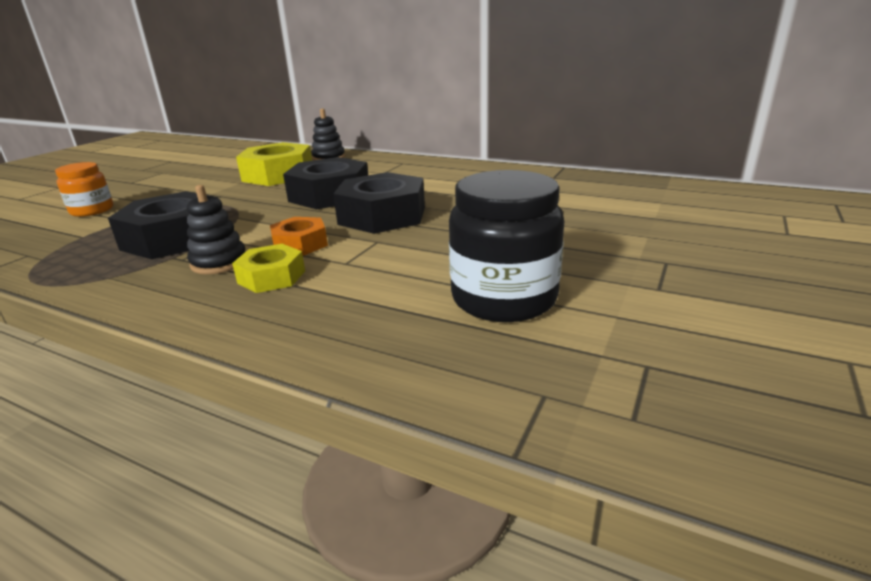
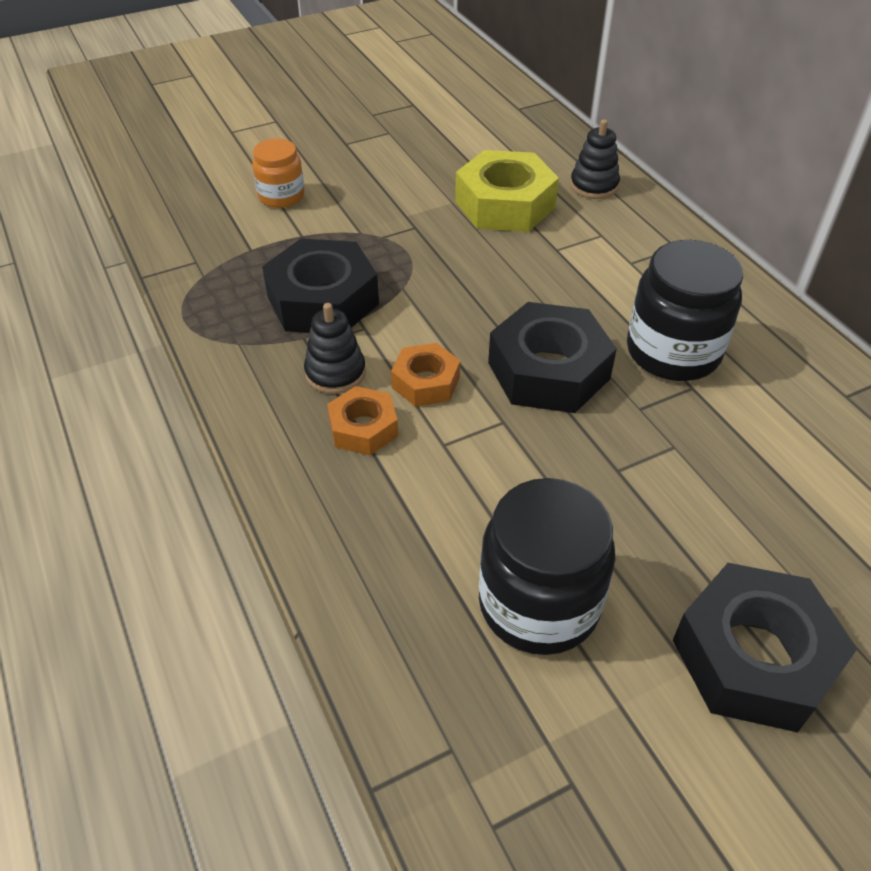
camera: 35 degrees right, 20 degrees up
yellow nut [232,244,305,293] -> orange nut [327,386,398,455]
black nut [283,157,368,209] -> black nut moved to [673,563,857,732]
none -> black jar [627,240,743,381]

